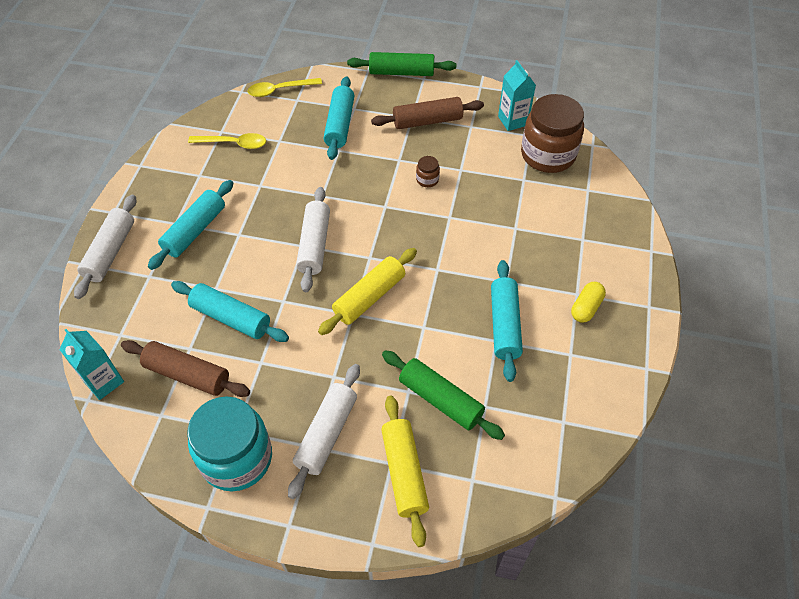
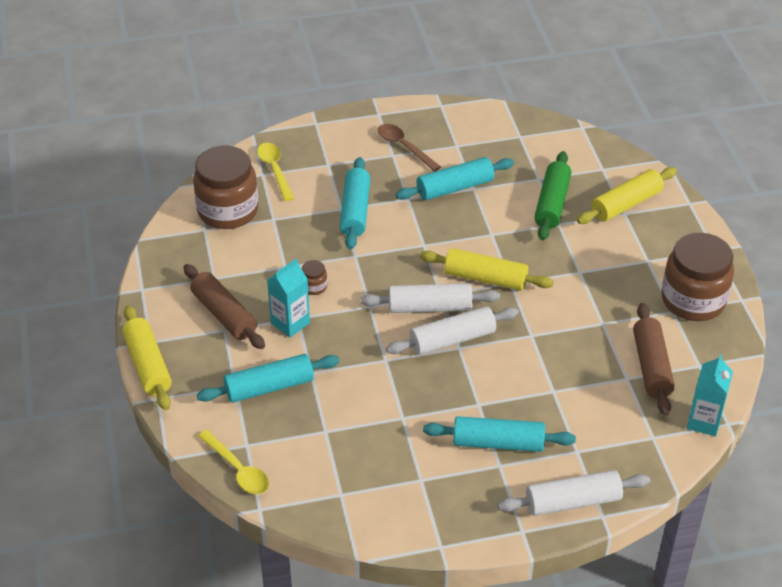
camera: 115 degrees left, 10 degrees down
turquoise rolling pin [171,281,289,342] -> turquoise rolling pin moved to [340,157,370,250]
yellow spoon [188,133,266,149] -> yellow spoon moved to [257,143,294,201]
turquoise jar [188,396,272,491] -> brown jar [662,233,734,321]
white rolling pin [288,364,360,499] -> white rolling pin moved to [361,283,500,313]
green rolling pin [347,52,456,76] -> yellow rolling pin [122,305,172,410]
turquoise carton [498,60,536,131] -> turquoise carton moved to [267,258,310,337]
yellow capsule [571,282,606,322] -> brown spoon [377,124,441,172]

